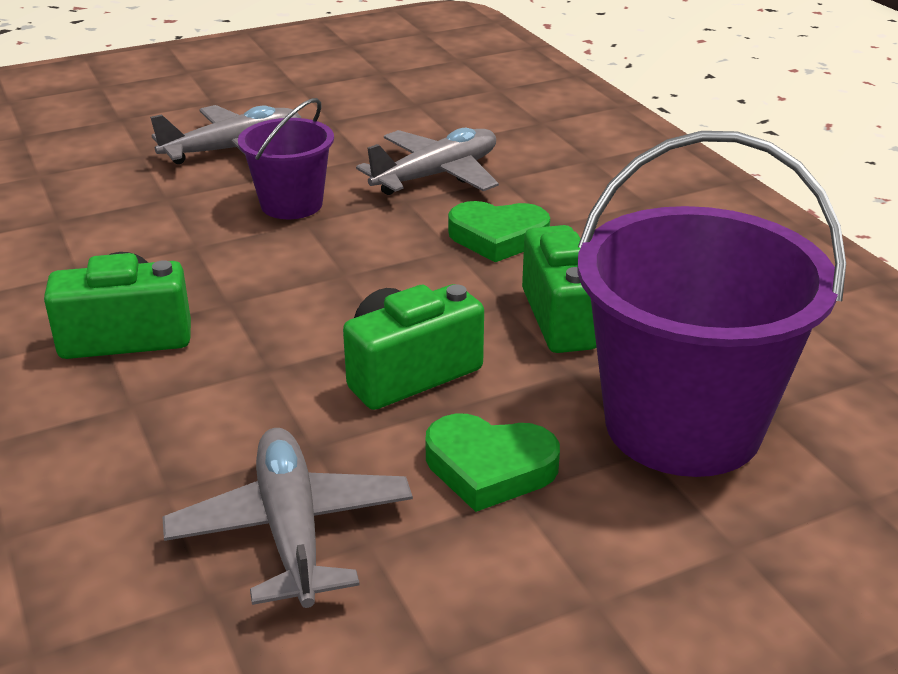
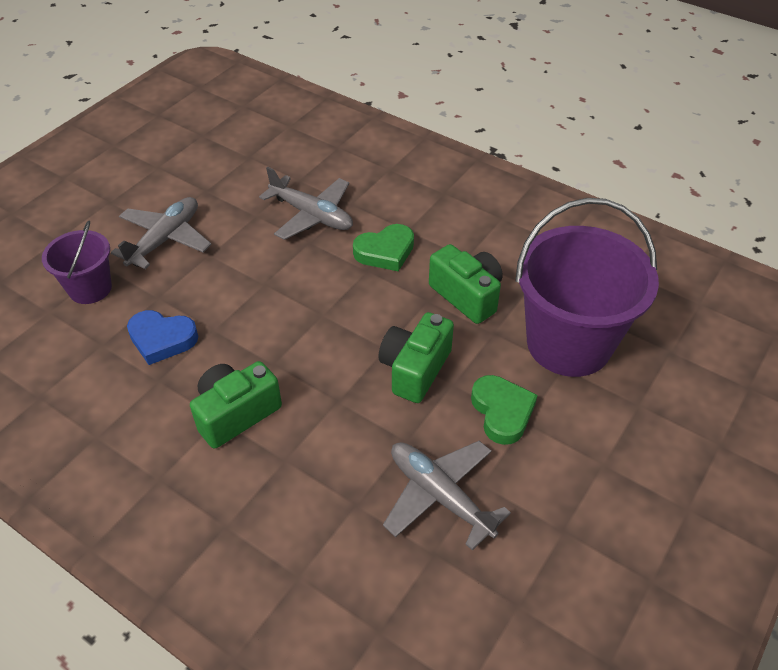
camera: 30 degrees left, 15 degrees up
purple bucket [238,98,334,219] -> purple bucket moved to [42,220,112,304]
grey plane [356,128,499,195] -> grey plane turned 105 degrees clockwise [259,167,353,240]
green heart [425,414,560,512] -> green heart turned 90 degrees counterclockwise [471,375,538,445]
none -> blue heart [127,310,198,365]

